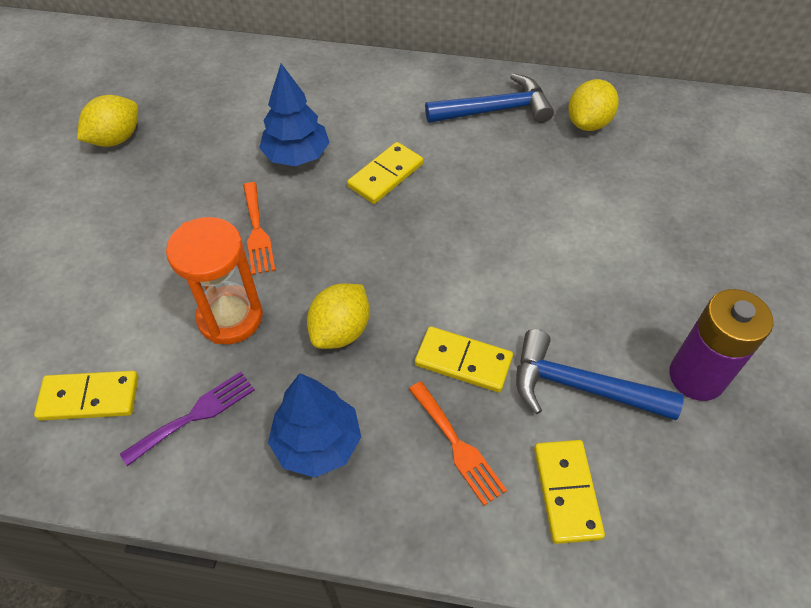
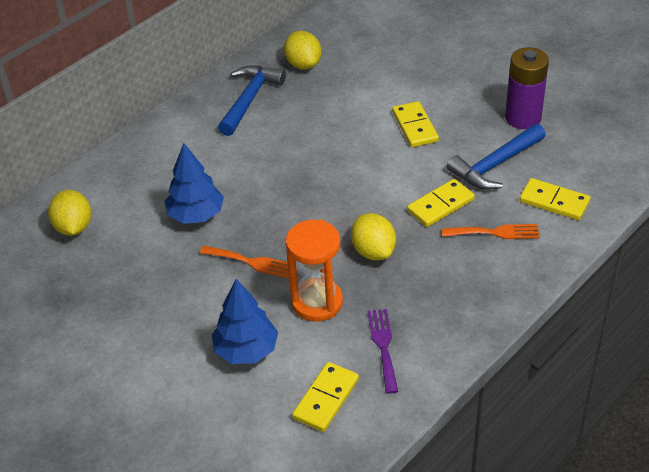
camera: 55 degrees left, 10 degrees down
yellow lemon [77,95,138,147] -> yellow lemon moved to [48,190,91,236]
blue tree [268,373,361,478] -> blue tree moved to [212,279,278,364]
yellow domino [347,142,423,204] -> yellow domino moved to [392,101,439,147]

